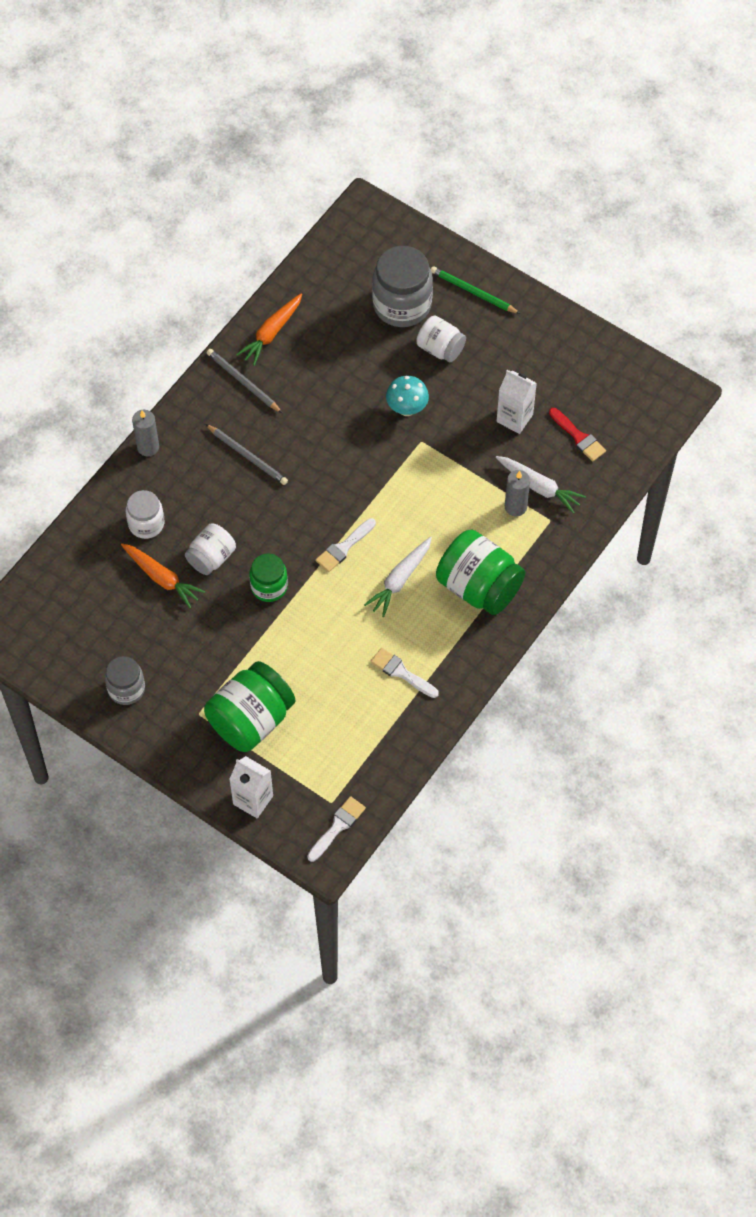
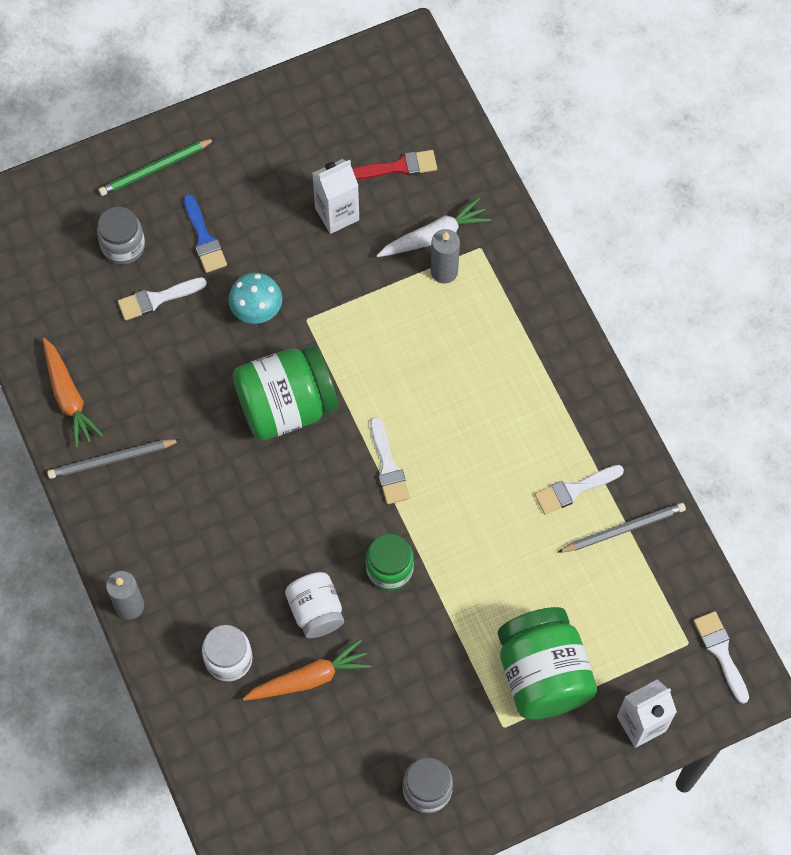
camera: 60 degrees left, 5 degrees up
grey pencil [205,424,288,485] -> grey pencil moved to [557,503,686,553]
white carrot [364,537,432,617] -> none
grey jar [372,246,433,327] -> grey jar [97,207,145,265], size x0.59
white jar [416,316,466,362] -> blue brush [184,194,227,273]
green jar [436,529,525,615] -> green jar moved to [233,345,338,441]
none -> white brush [118,277,207,321]

